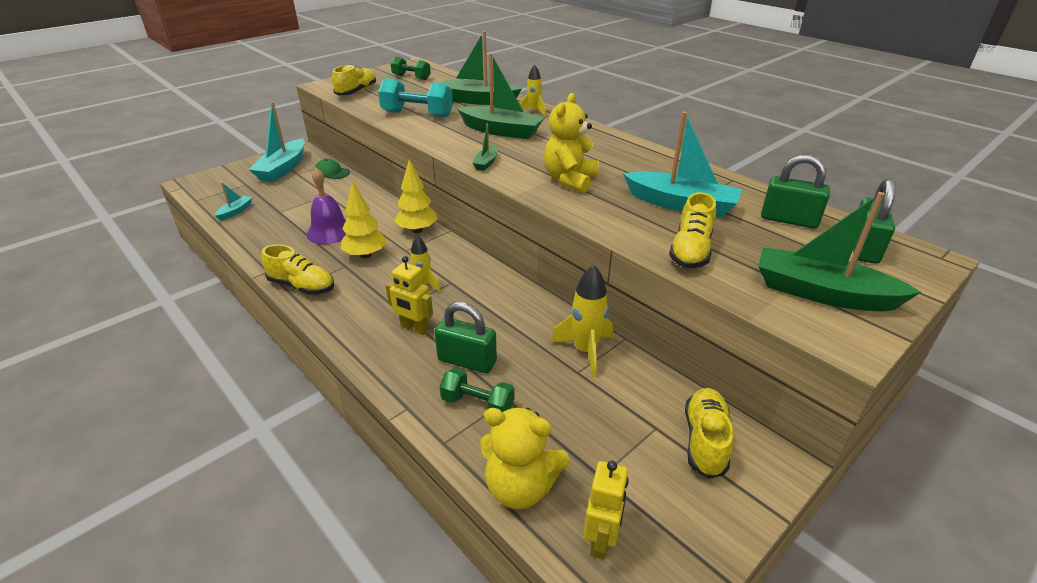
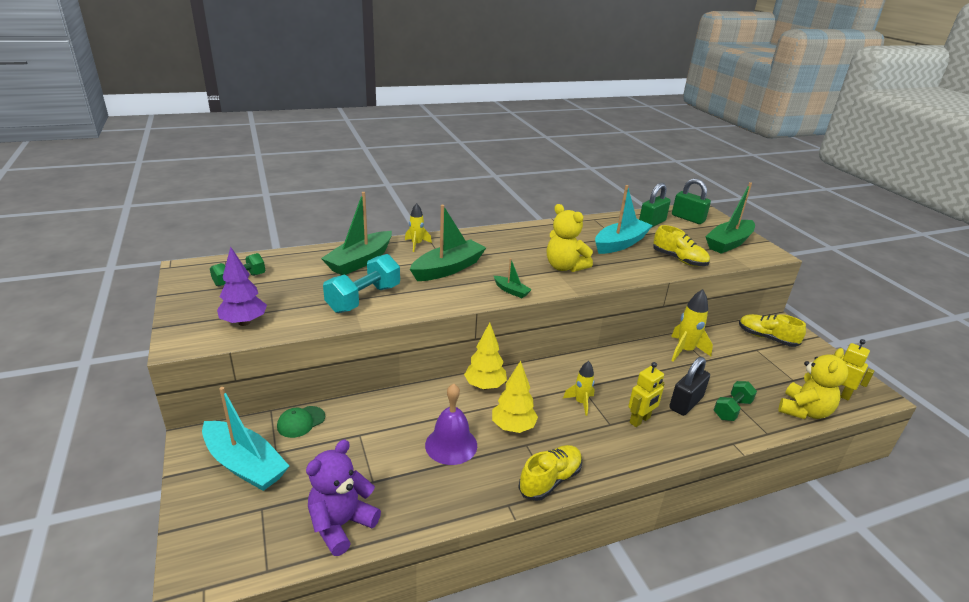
camera: 70 degrees left, 5 degrees down
turquoise boat [215,182,252,221] -> purple teddy bear [306,439,381,556]
yellow shoe [332,65,376,95] -> purple tree [217,247,267,326]
green padlock [435,302,497,373] -> black padlock [669,357,710,416]

